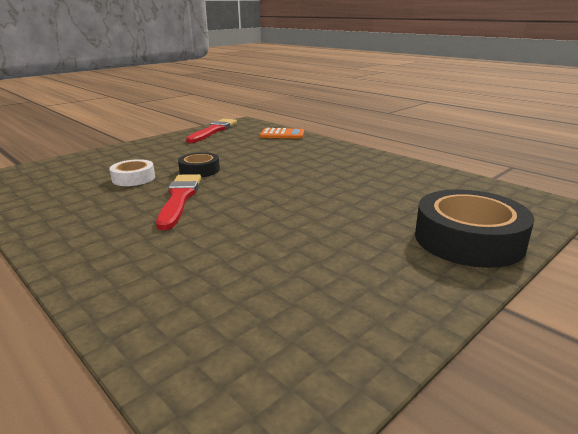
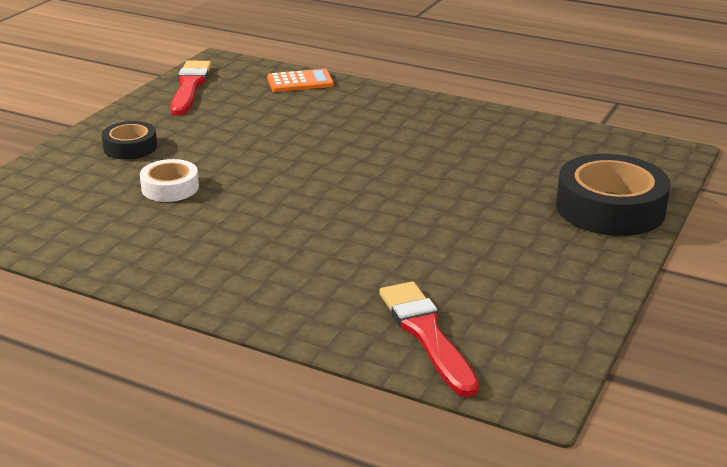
camera: 20 degrees left, 5 degrees up
red brush [156,174,201,230] -> red brush moved to [379,282,479,398]
black tape [178,152,220,177] -> black tape moved to [102,121,157,159]

